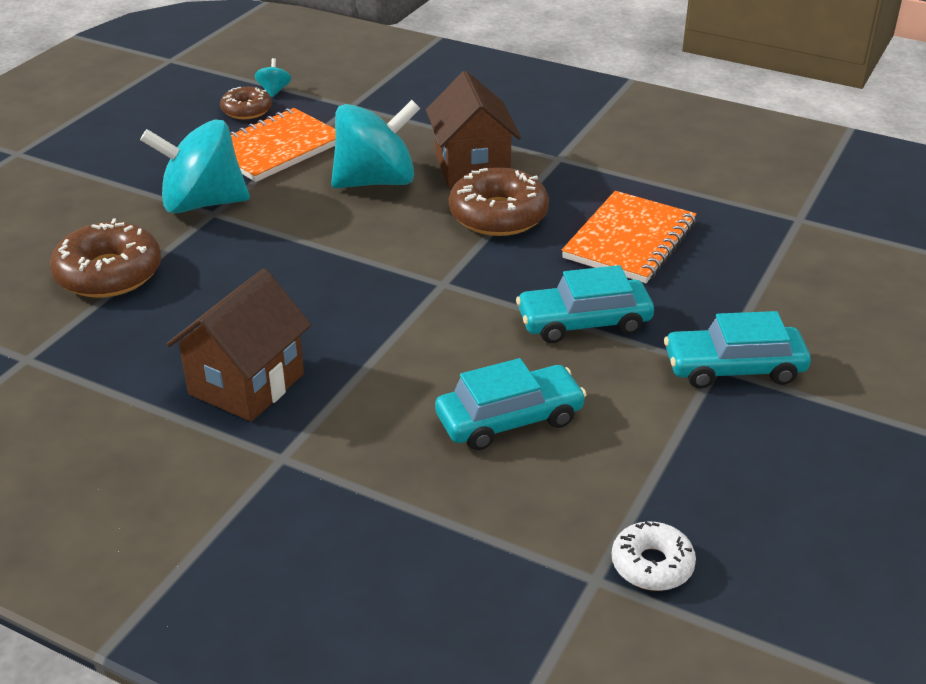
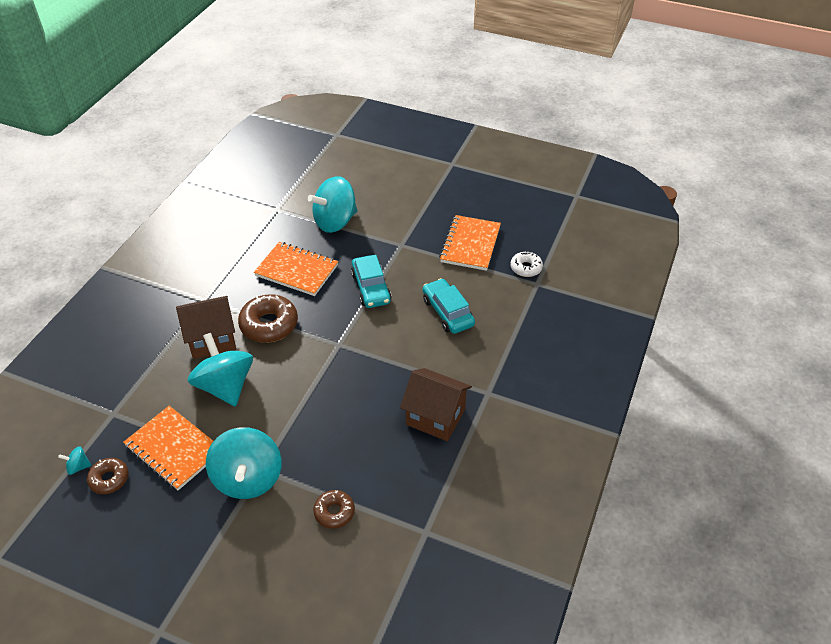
camera: 95 degrees left, 10 degrees up
brown donut [50,218,161,298] -> brown donut [313,490,355,529], size x0.58
turquoise car [664,311,811,388] -> none
none -> turquoise spinning top [308,176,358,233]
none -> orange notebook [439,215,501,271]

